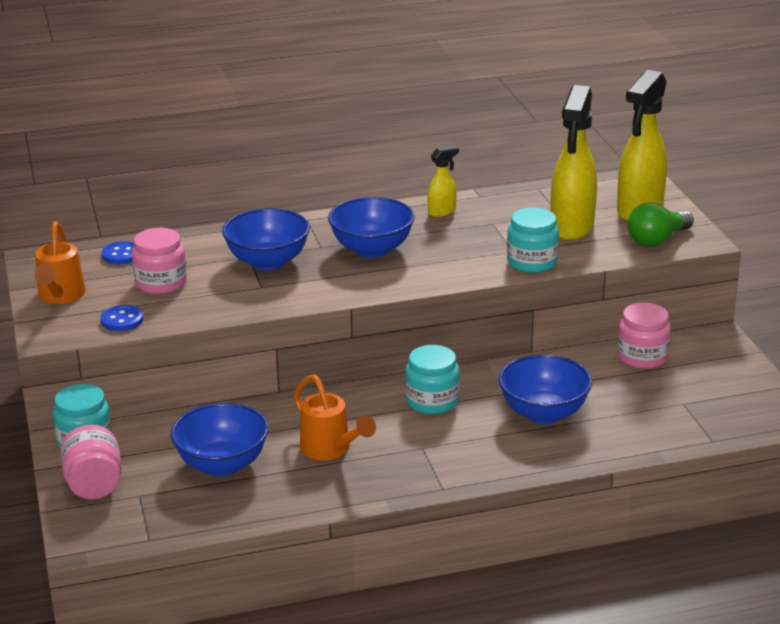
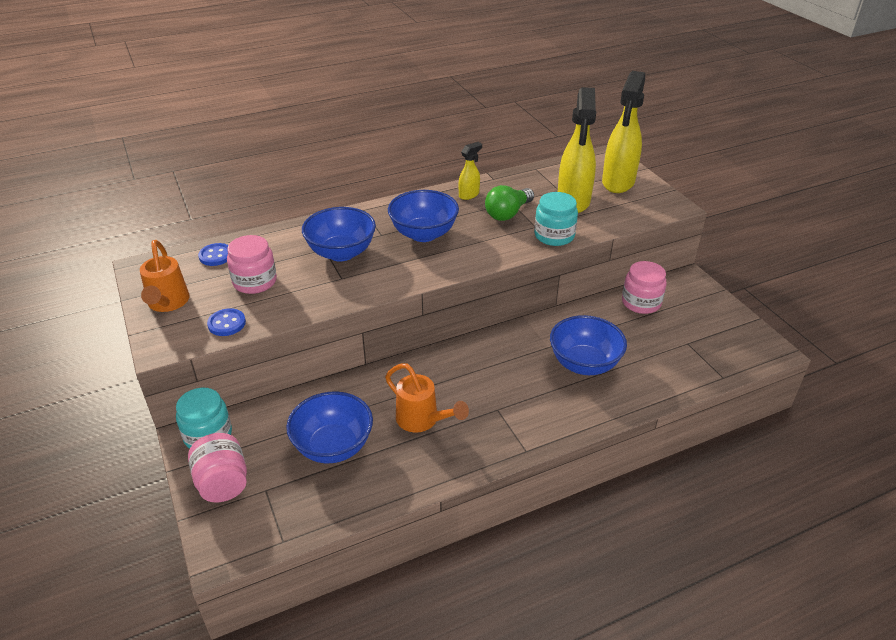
camera: 10 degrees left, 10 degrees up
turquoise jar [405,345,459,414] -> none
green light bulb [627,203,694,247] -> green light bulb moved to [485,185,534,221]

